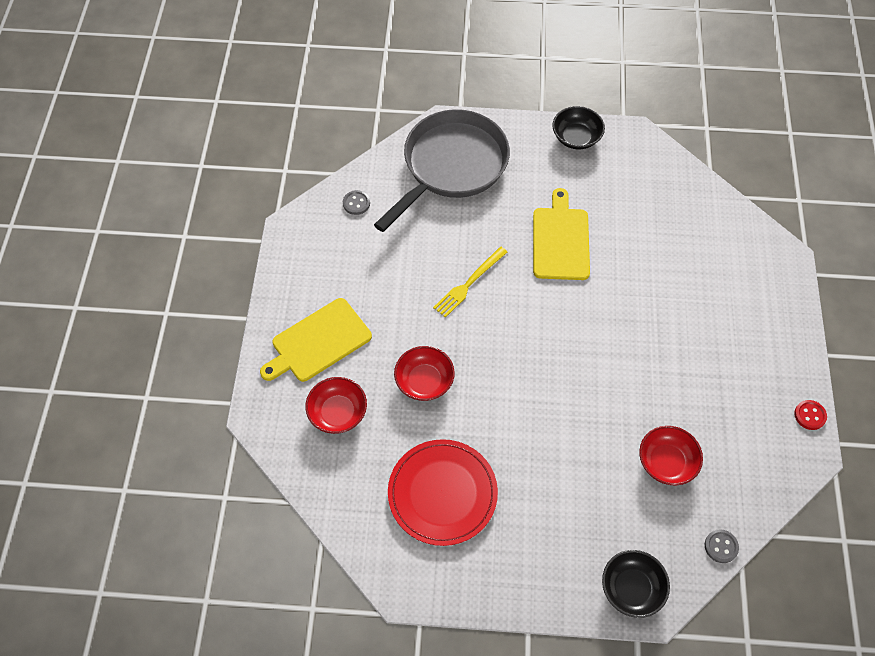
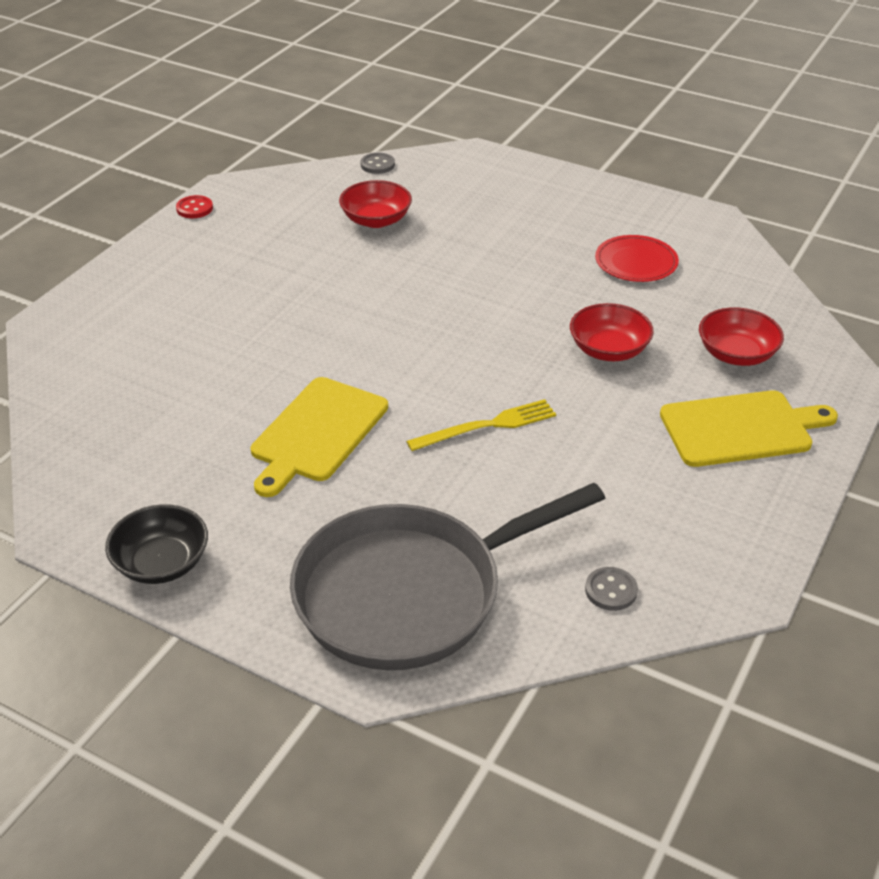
camera: 155 degrees left, 20 degrees down
red plate [388,439,498,546] -> red plate [595,235,679,282], size x0.63
black bowl [602,550,670,618] -> none

